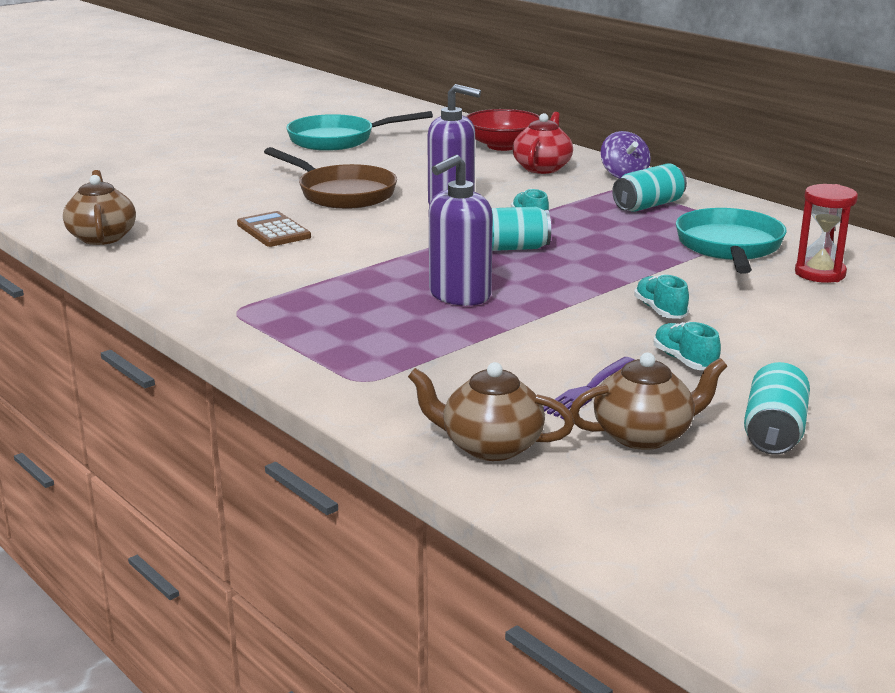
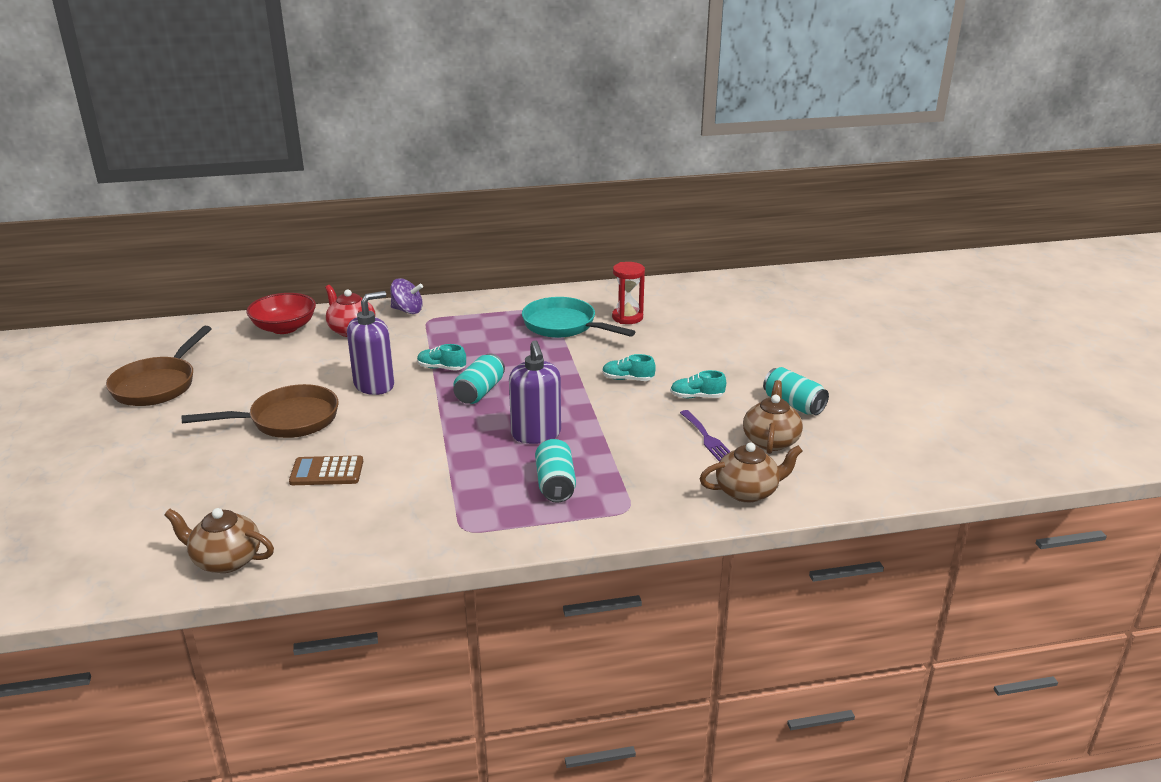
camera: 60 degrees left, 5 degrees up
turquoise pan [286,111,433,151] -> brown pan [106,326,212,406]
brown teapot [408,362,575,461] -> brown teapot turned 150 degrees counterclockwise [700,442,802,503]
turquoise can [612,163,687,212] -> turquoise can moved to [535,439,576,503]

